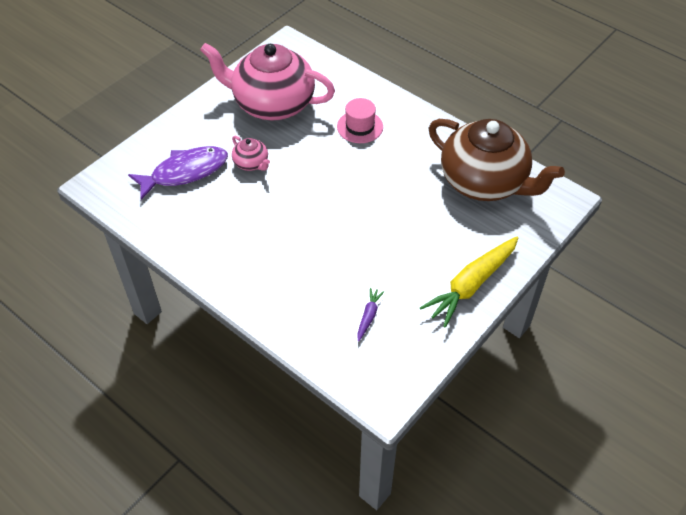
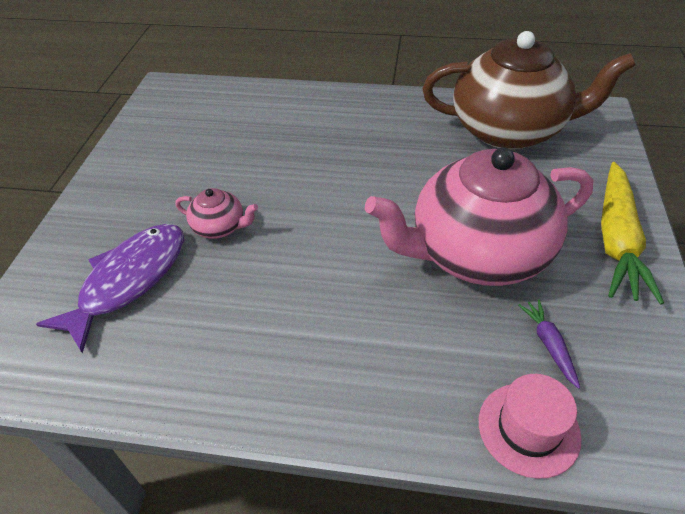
camera: 30 degrees left, 5 degrees down
pink teapot [200,43,335,120] -> pink teapot moved to [365,147,593,286]
pink hat [337,98,383,143] -> pink hat moved to [479,374,582,479]

